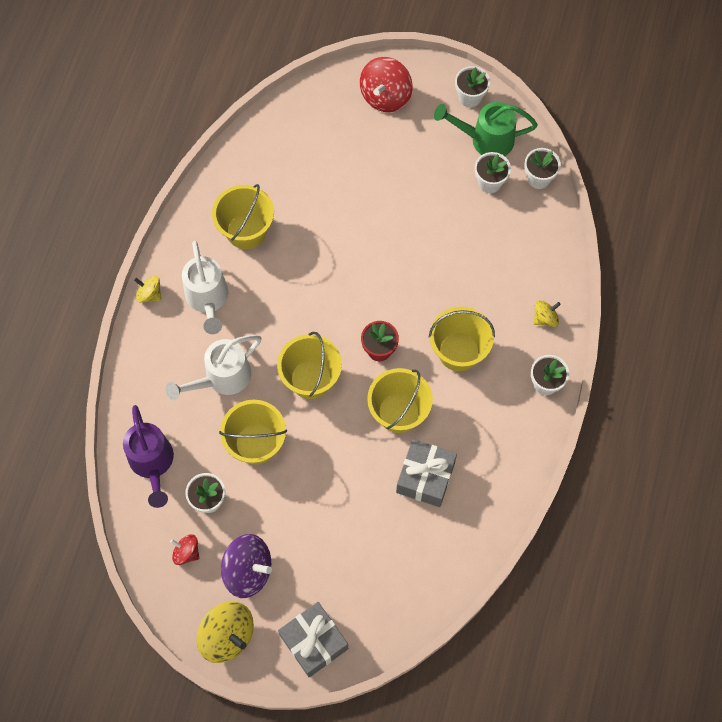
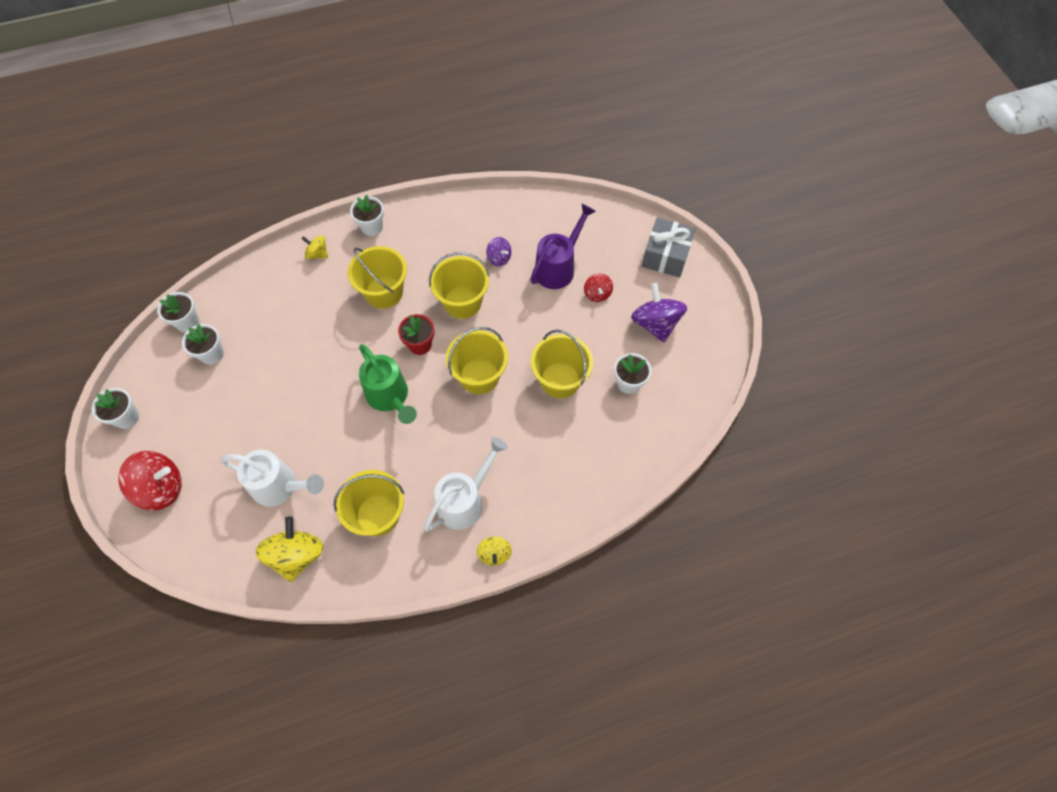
camera: 125 degrees left, 5 degrees down
purple watering can [123,405,174,508] -> purple watering can moved to [530,203,596,289]
white watering can [165,335,261,401] -> white watering can moved to [221,450,324,507]
red spinning top [170,534,199,565] -> red spinning top moved to [584,273,613,302]
yellow spinning top [196,602,254,663] -> yellow spinning top moved to [255,516,324,582]
grey gift [396,439,457,507] -> purple spinning top [486,237,511,266]
green watering can [434,102,538,156] -> green watering can moved to [359,344,417,424]

